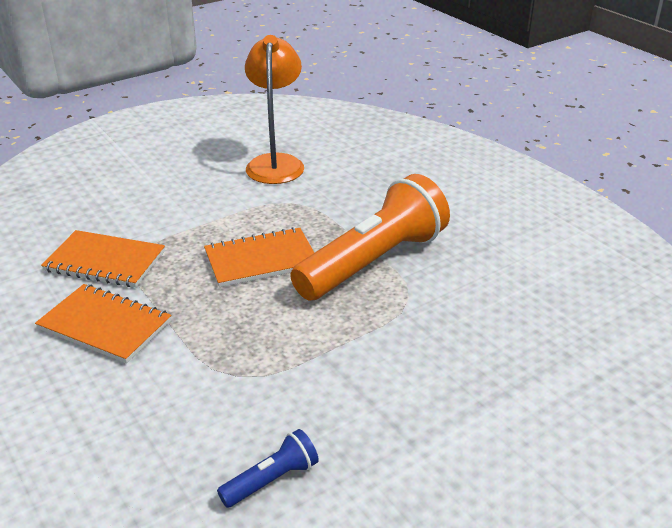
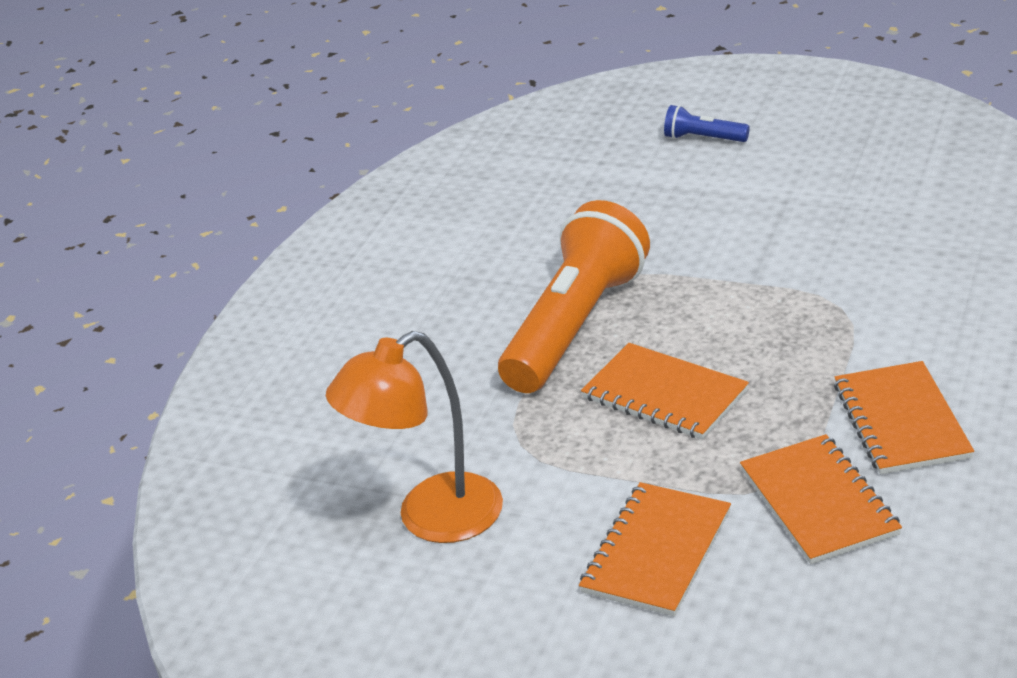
camera: 120 degrees left, 0 degrees up
blue flashlight [217,429,319,508] -> blue flashlight moved to [664,105,750,142]
orange flashlight [290,174,450,300] -> orange flashlight turned 105 degrees clockwise [498,200,650,393]
none -> orange notebook [579,482,731,616]

